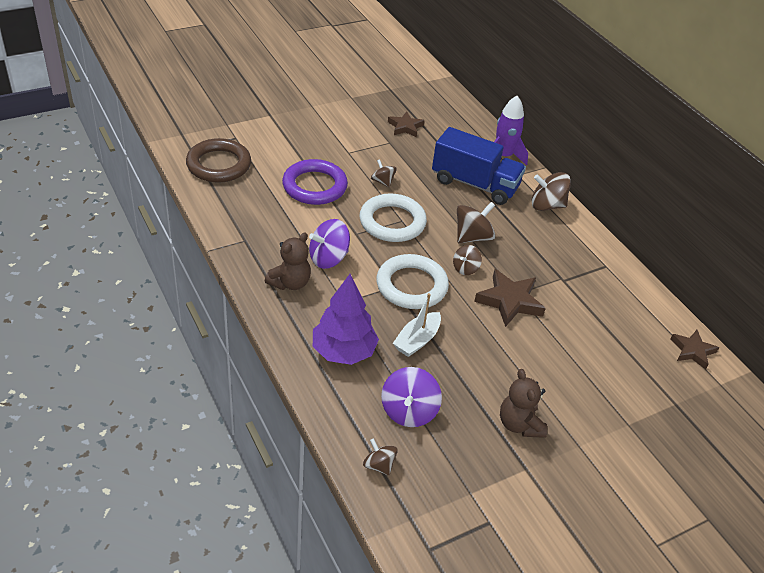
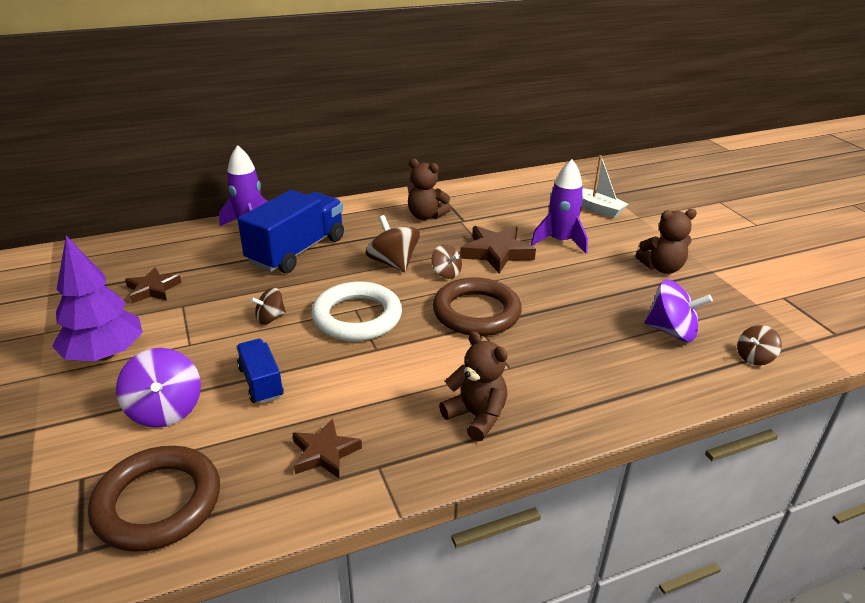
camera: 80 degrees left, 10 degrees down
purple ring [282,159,348,205] -> blue truck [236,339,284,404]
purple spinning top [309,219,350,269] -> purple spinning top moved to [116,348,201,428]
purple tree [313,274,379,365] -> purple tree moved to [52,236,143,361]
white ring [377,254,449,309] -> brown ring [433,277,522,336]
white boat [393,293,441,357] -> white boat moved to [582,155,628,218]
brown spinning top [532,172,571,211] -> none
brown star [670,330,719,369] -> brown star moved to [292,419,362,479]
none -> brown teddy bear [407,159,451,220]
none -> purple rocket [531,159,588,254]

